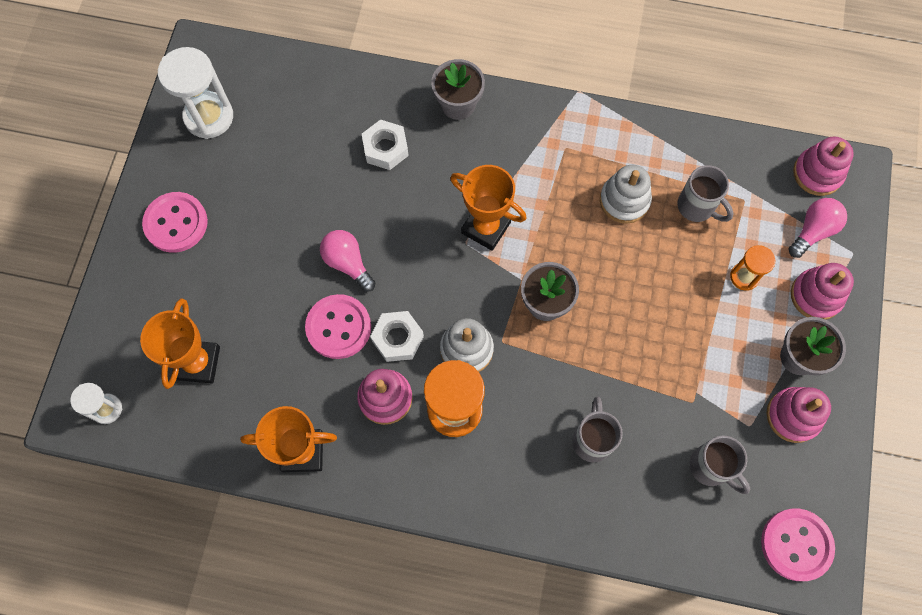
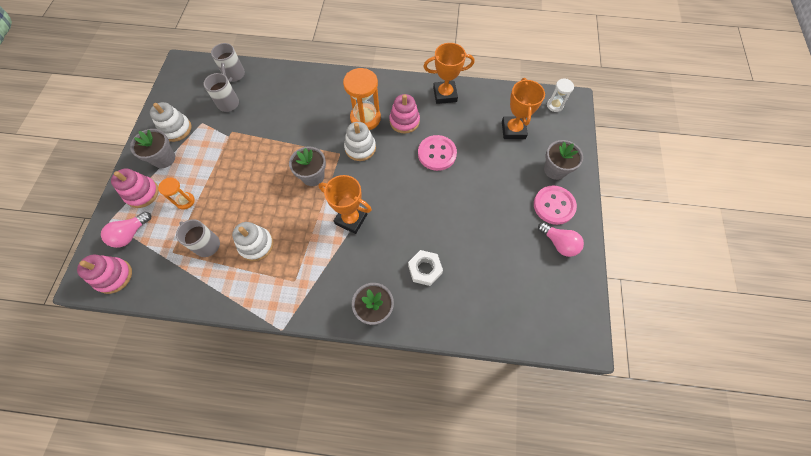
camera: 175 degrees right, 5 degrees down
white hourglass [158,47,233,139] -> none
pink light bulb [320,230,375,292] -> pink light bulb moved to [538,222,584,257]
white nut [370,311,424,362] -> none
grey mug [572,397,623,462] -> grey mug moved to [211,43,245,82]
pink button [761,509,835,581] -> none
pink stacking toy [767,387,831,443] -> white stacking toy [150,102,192,142]
none -> grey flower pot [544,140,583,180]

